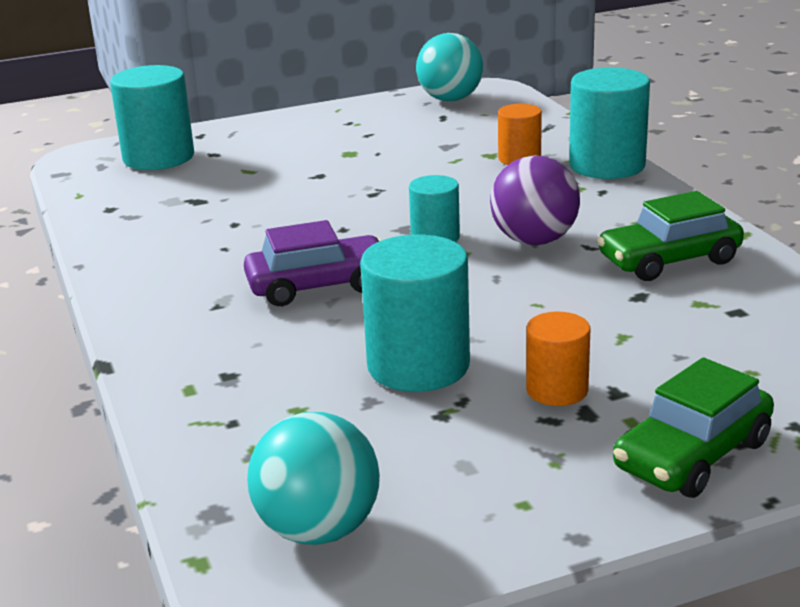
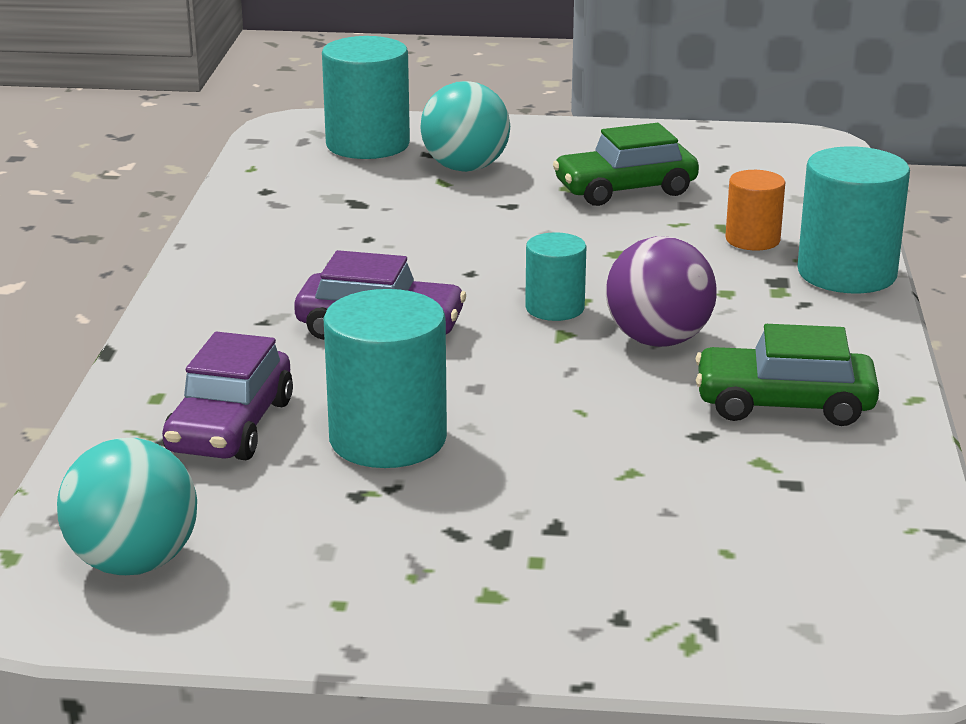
camera: 25 degrees right, 0 degrees up
turquoise ball [416,33,484,101] -> turquoise ball moved to [420,81,510,172]
orange cylinder [526,312,590,406] -> none
green car [613,358,774,498] -> green car moved to [553,123,699,206]
none -> purple car [162,332,293,460]

